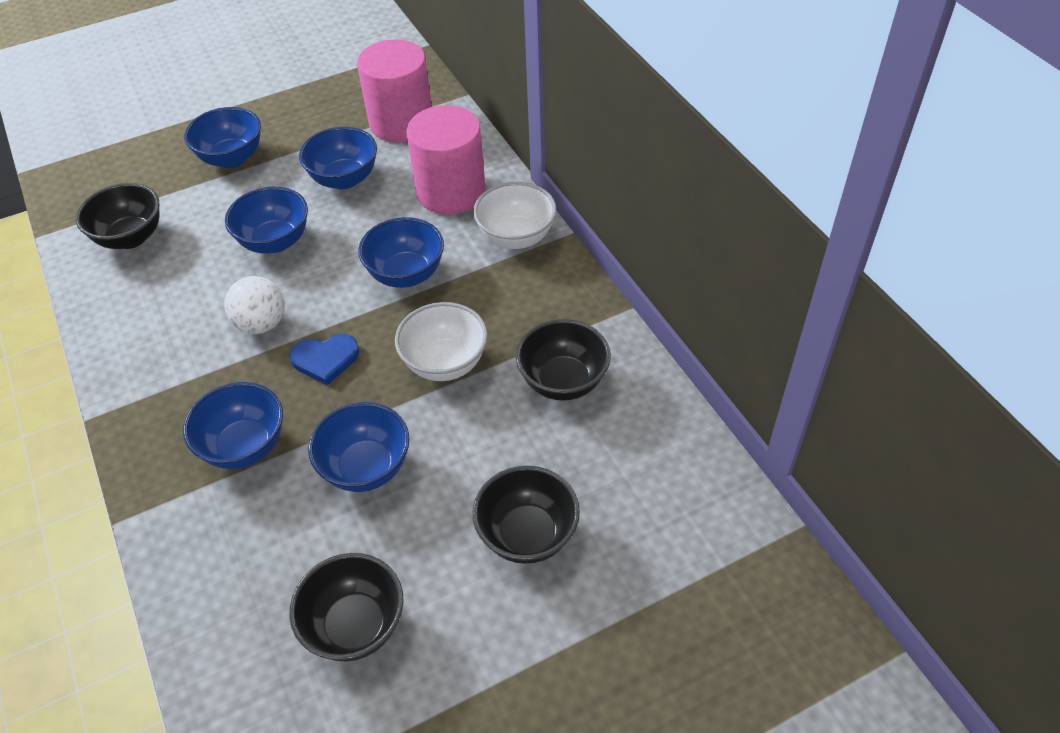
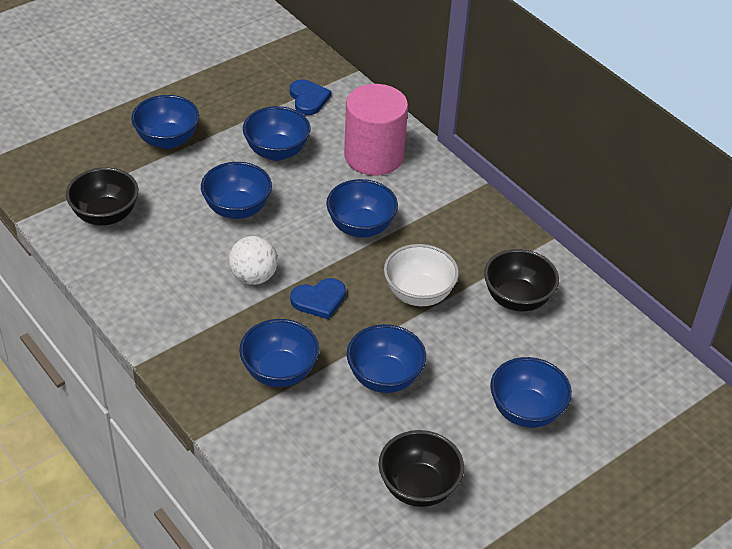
camera: 15 degrees left, 5 degrees down
pink cylinder [357,39,432,142] -> blue heart [290,79,331,115]
white bowl [473,182,556,249] -> none
black bowl [473,466,580,564] -> blue bowl [490,357,572,428]

